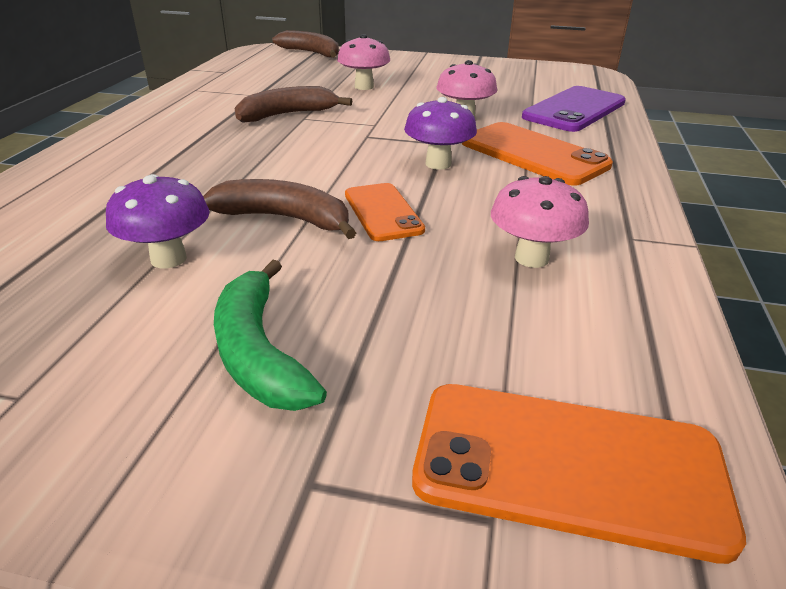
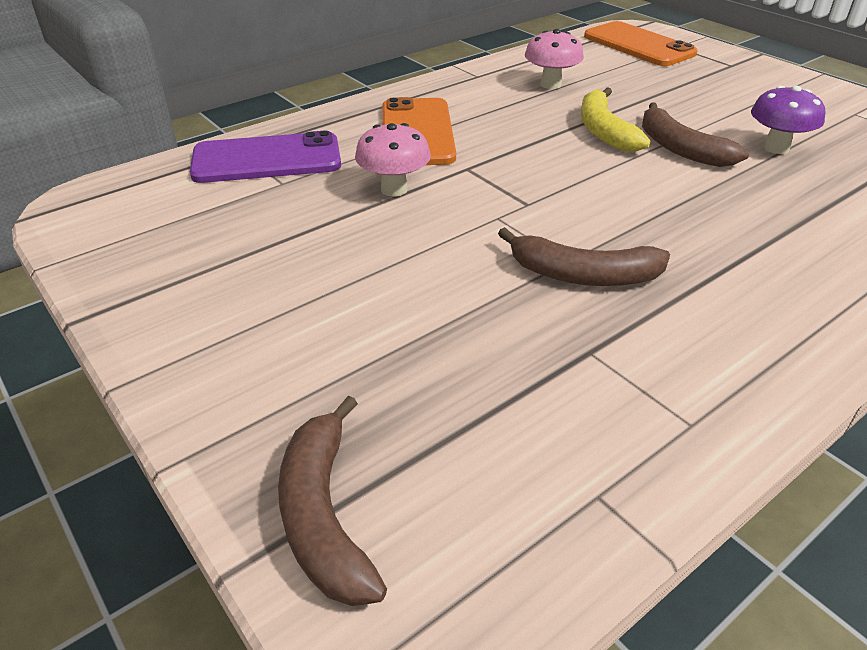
camera: 140 degrees left, 5 degrees up
green banana [214,260,327,411] -> none
pink mushroom [337,34,390,90] -> none
orange phone [345,183,425,241] -> yellow banana [581,87,650,152]
purple mushroom [404,97,477,170] -> none

